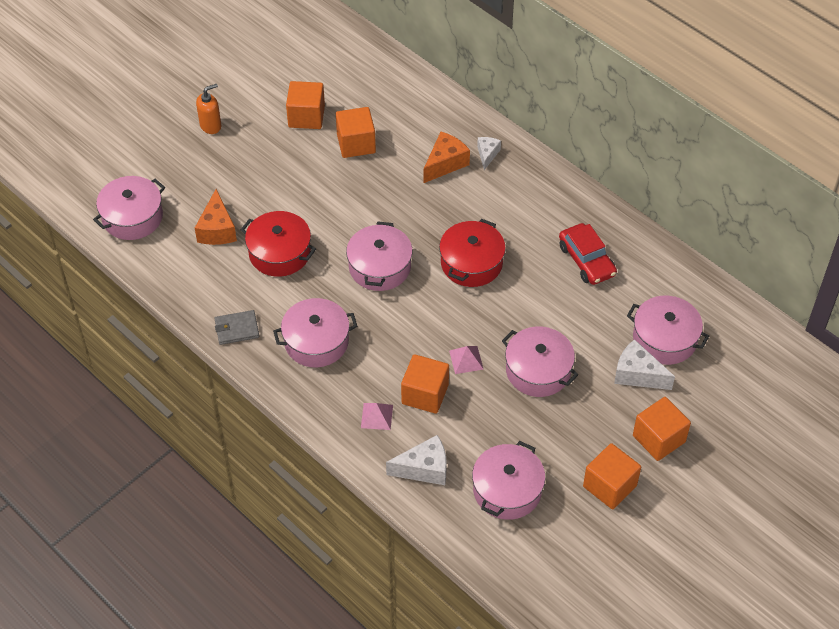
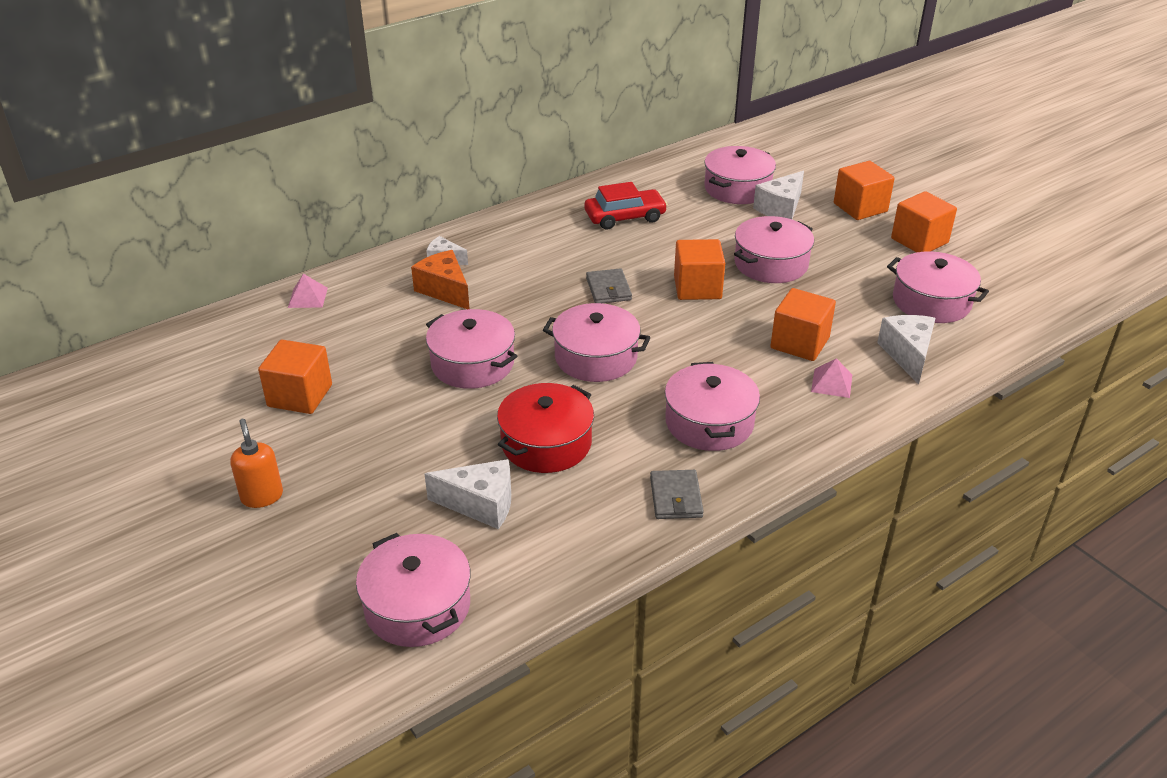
camera: 80 degrees left, 15 degrees down
orange cheese [195,189,237,245] -> white cheese [425,459,511,529]
orange cube [336,107,376,158] -> orange cube moved to [674,239,725,300]
red pot [439,219,506,287] -> grey wallet [586,268,632,303]
pink pyramid [449,346,483,374] -> pink pyramid moved to [288,274,328,308]
none -> pink pot [426,309,517,389]

